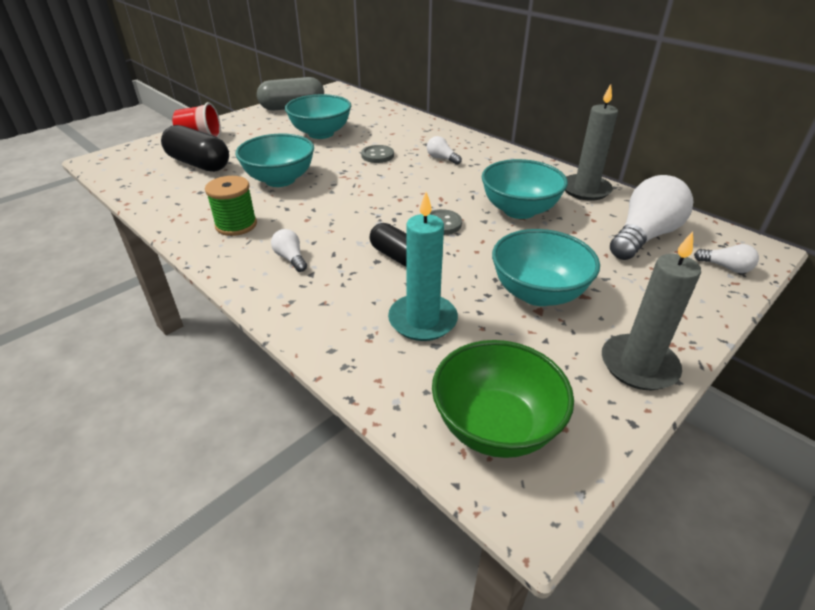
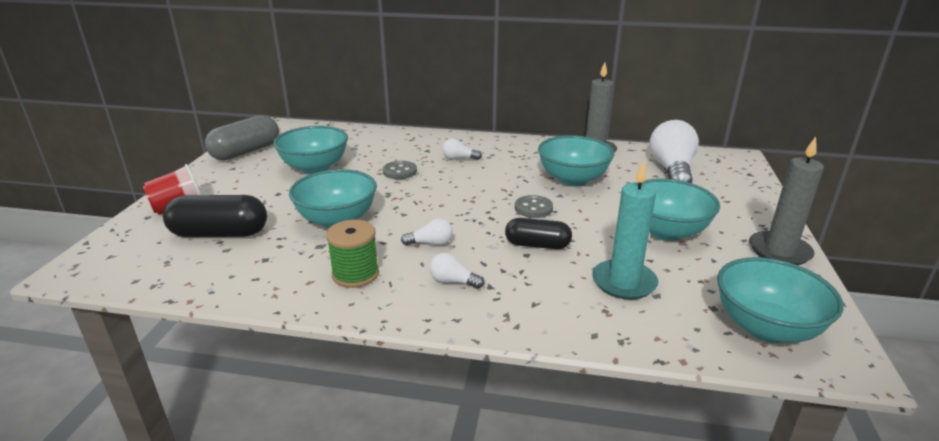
camera: 35 degrees left, 10 degrees down
green bowl [432,340,574,458] -> turquoise bowl [717,257,844,343]
white light bulb [694,244,759,273] -> white light bulb moved to [401,218,453,245]

